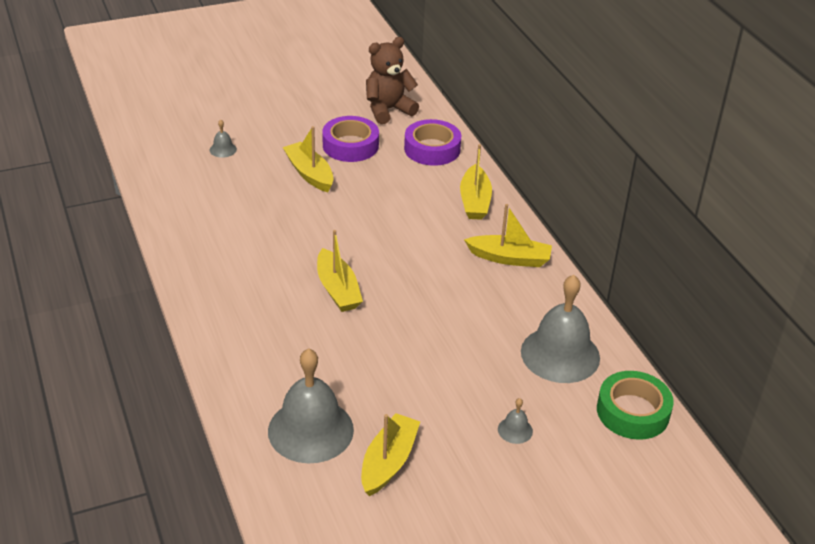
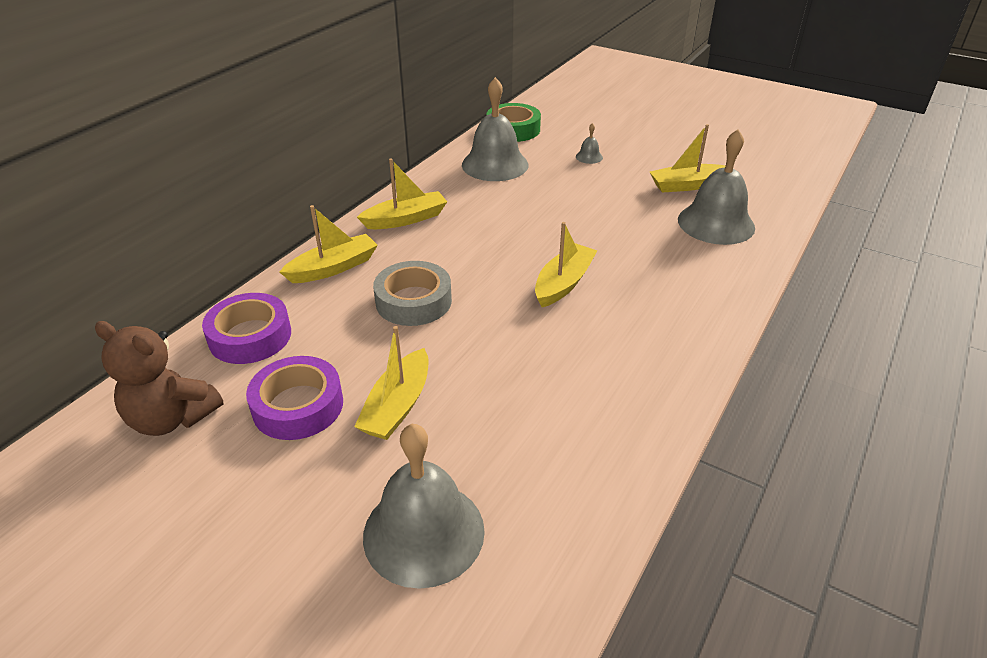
camera: 125 degrees left, 0 degrees up
grey bell [210,120,237,158] -> grey bell [363,423,485,589], size x2.42
yellow boat [464,204,552,267] -> yellow boat turned 90 degrees clockwise [357,158,447,229]
none -> grey tape [373,261,452,326]

